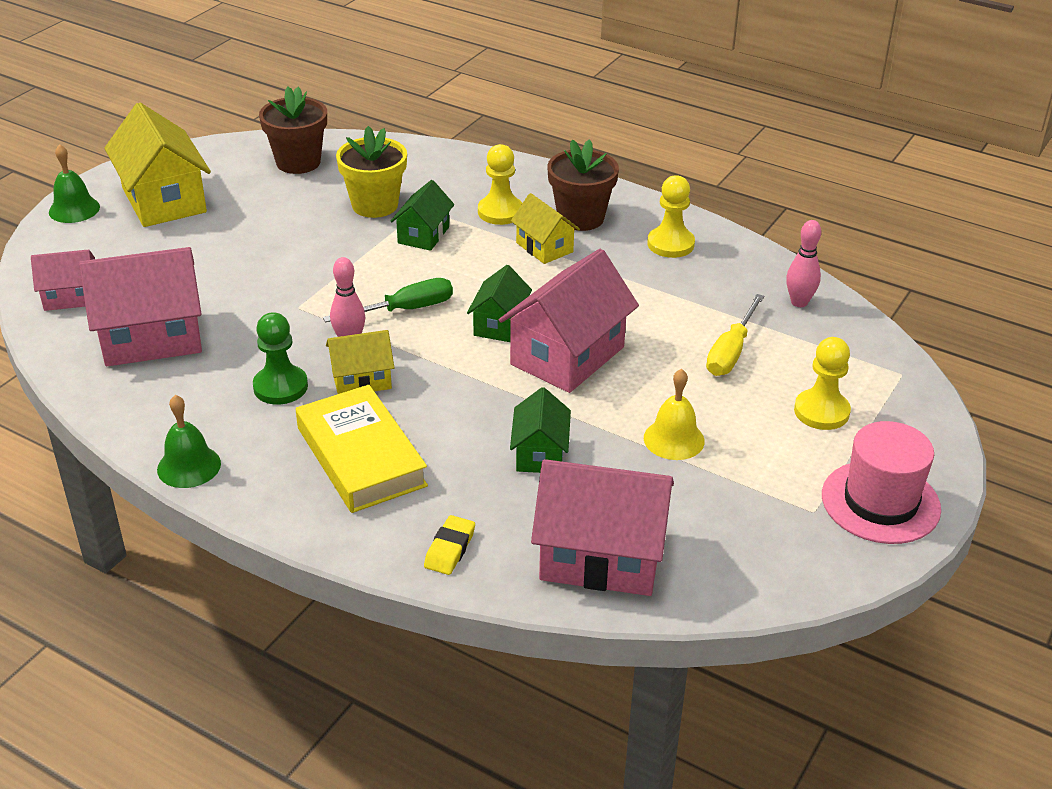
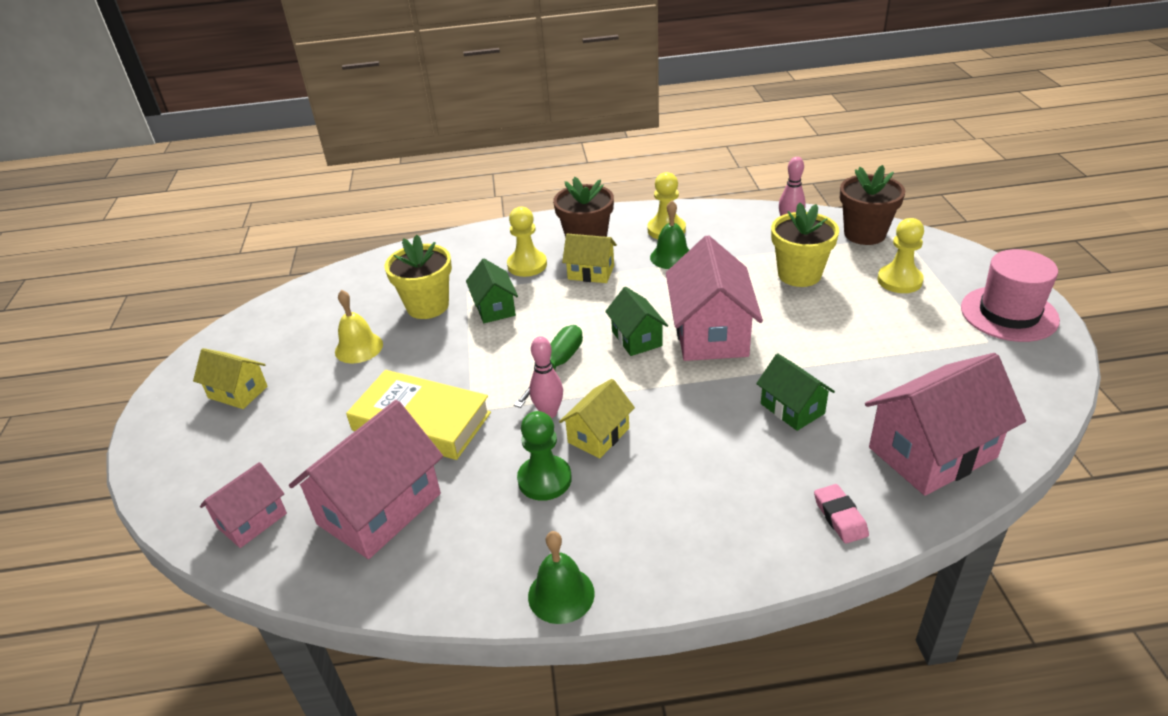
camera: 35 degrees left, 0 degrees up
green bell [49,144,100,223] -> green bell moved to [650,200,689,269]
yellow house [104,102,211,227] -> yellow house [193,348,268,409], size x0.55
brown flower pot [259,87,327,174] -> brown flower pot moved to [840,165,905,245]
yellow book [296,385,428,513] -> yellow book moved to [346,370,491,460]
yellow eraser [424,515,475,575] -> pink eraser [814,484,869,544]
yellow bell [644,368,705,460] -> yellow bell moved to [335,290,383,363]
yellow screwdriver [706,294,764,376] -> yellow flower pot [771,203,839,287]

